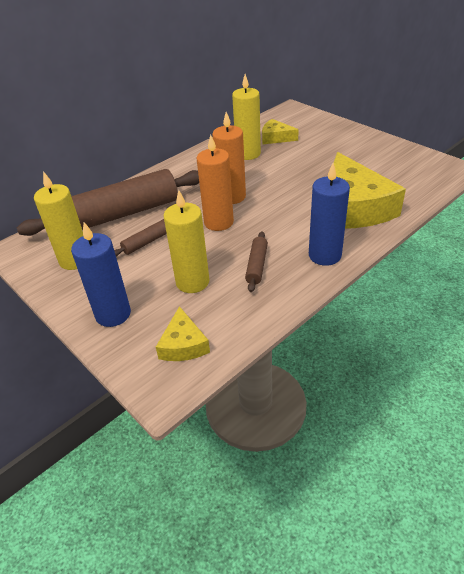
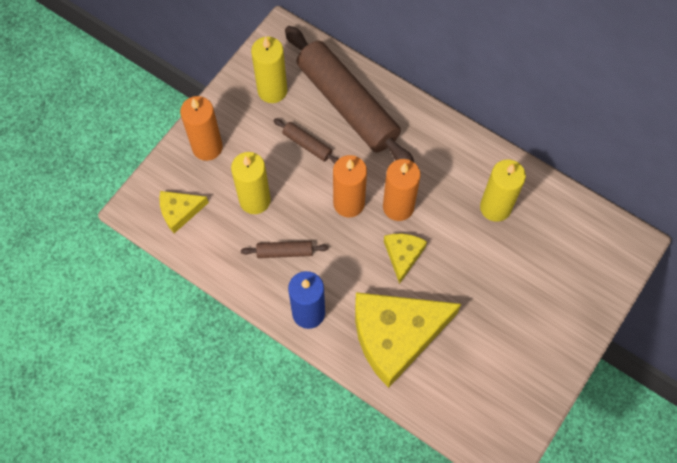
camera: 75 degrees right, 25 degrees up
blue candle [71,222,131,327] -> orange candle [180,96,223,161]
yellow cheese [262,119,299,144] -> yellow cheese moved to [384,234,427,284]

